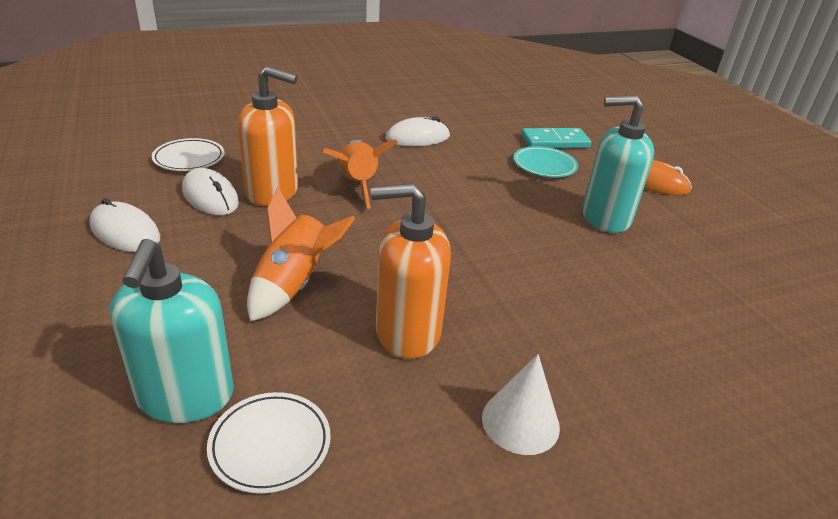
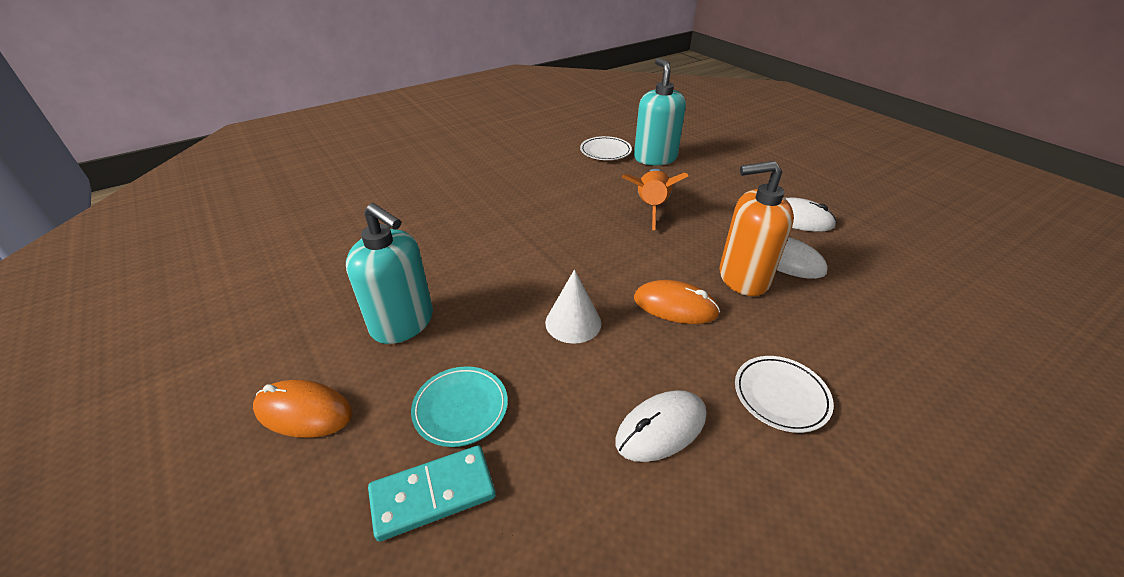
camera: 170 degrees right, 5 degrees up
white plate [152,138,224,171] -> white plate moved to [735,356,834,433]
orange rocket [323,140,398,209] -> orange mouse [634,280,720,324]
orange soap dispenser [371,183,451,359] -> none
white cone [482,354,560,455] -> white cone moved to [545,269,601,344]
turquoise soap dispenser [582,95,654,233] -> turquoise soap dispenser turned 45 degrees clockwise [346,203,433,344]

